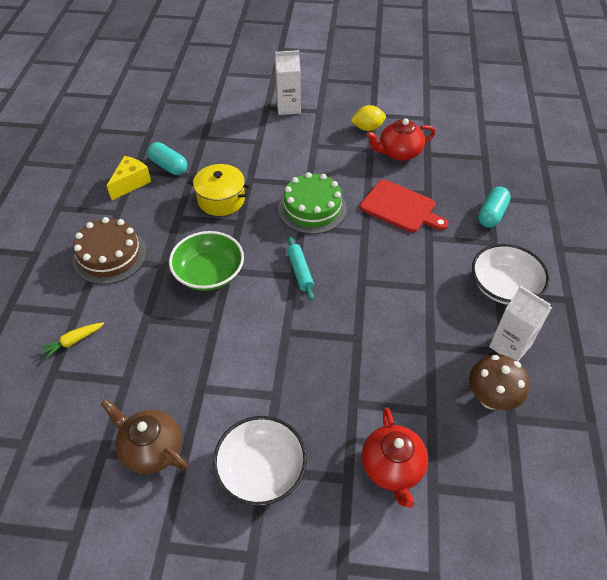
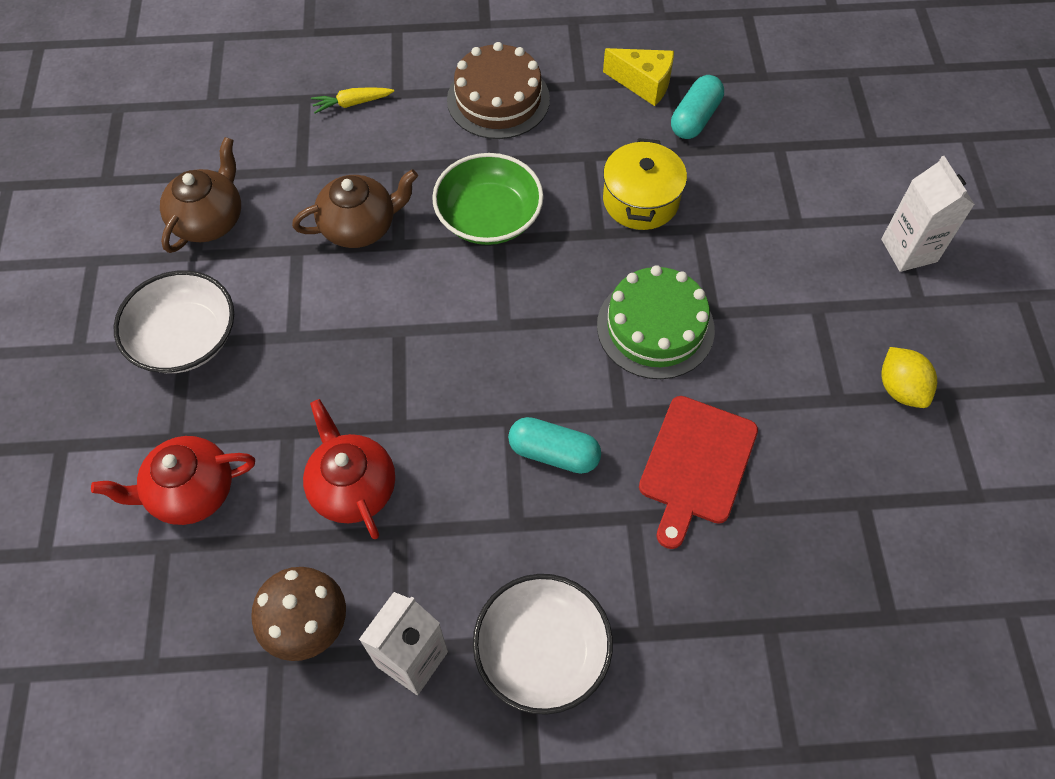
camera: 80 degrees right, 10 degrees up
yellow carrot [39,323,104,359] -> yellow carrot turned 60 degrees counterclockwise [311,87,394,114]
turquoise rolling pin [287,237,314,300] -> none
red teapot [366,118,436,161] -> red teapot moved to [303,399,395,539]
turquoise capsule [478,187,511,228] -> turquoise capsule moved to [508,417,601,474]
none -> brown teapot [292,169,418,248]

